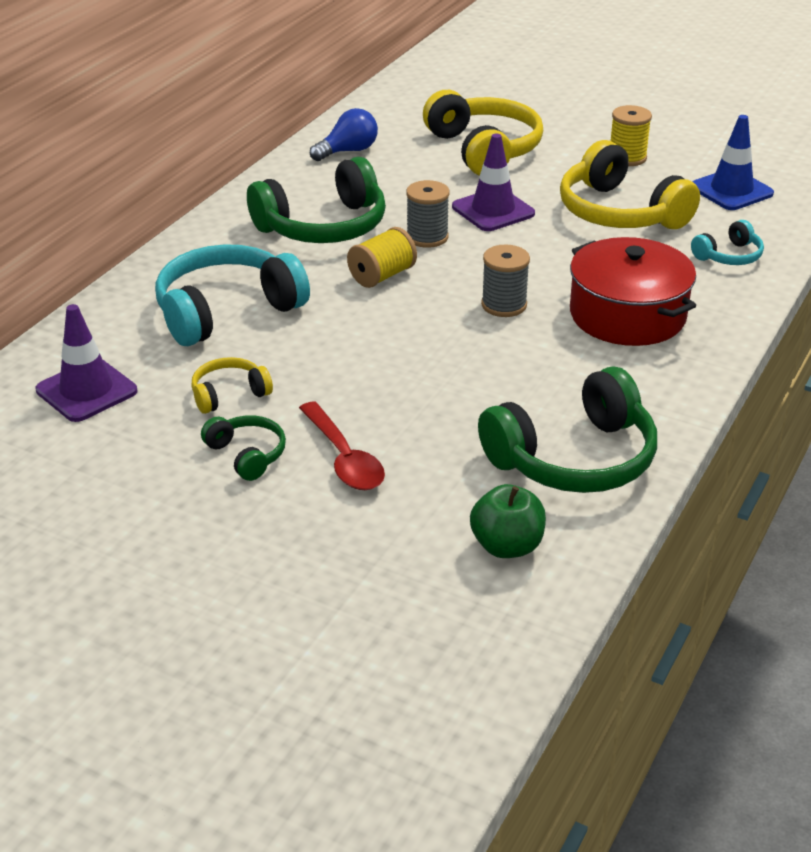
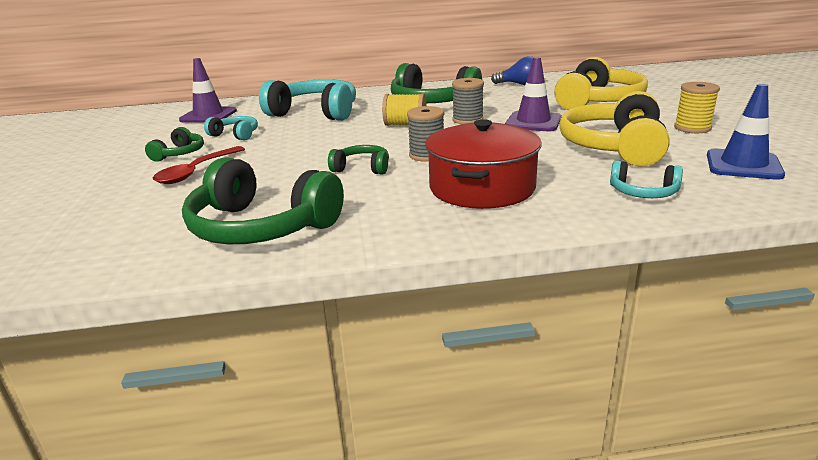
camera: 55 degrees right, 10 degrees down
yellow headphones [191,357,273,414] -> turquoise headphones [204,116,258,140]
green apple [470,484,546,558] -> none
none -> green headphones [328,145,389,174]

